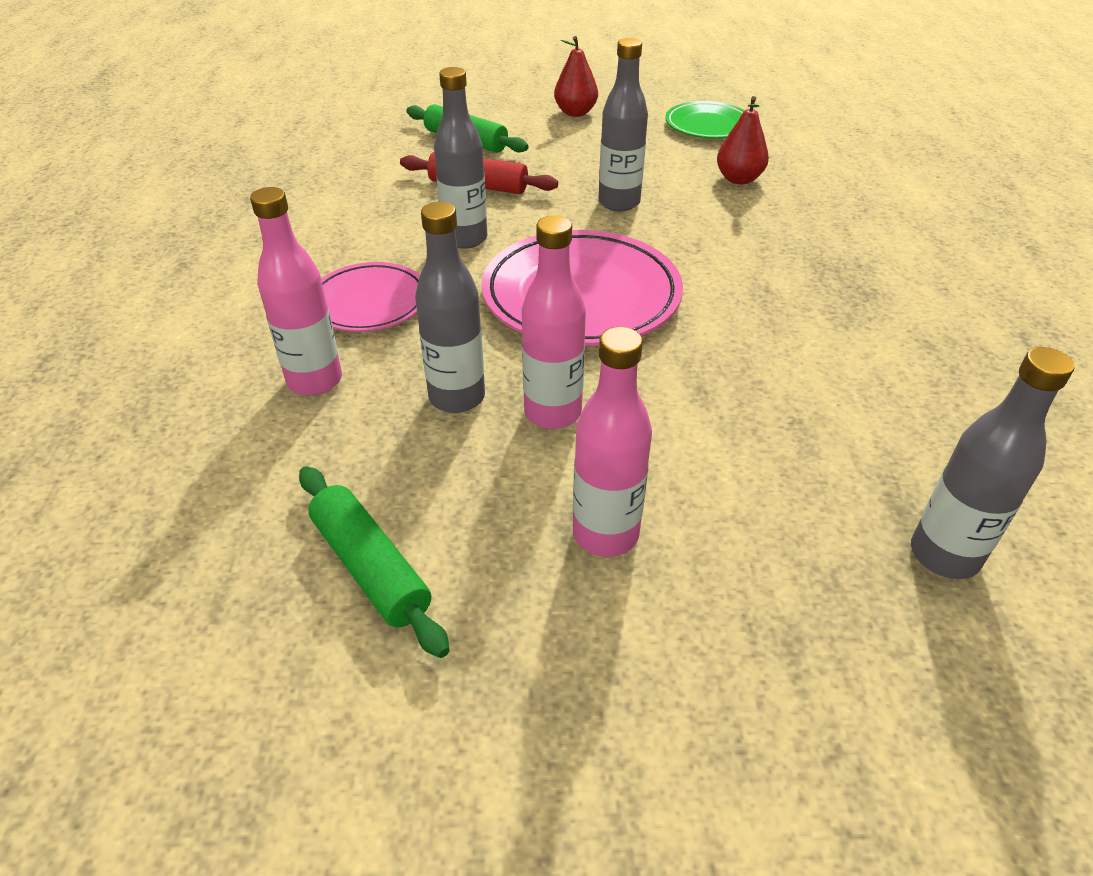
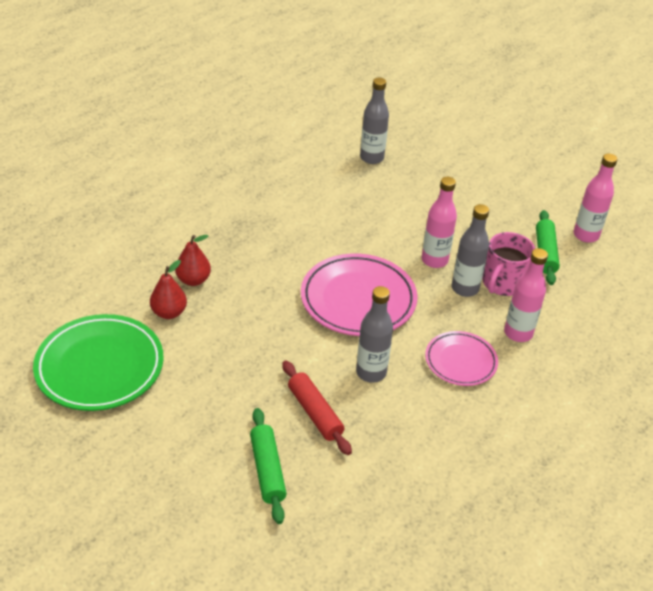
camera: 140 degrees left, 0 degrees up
red pear [554,36,598,117] -> red pear moved to [175,235,211,286]
pink bottle [573,327,652,557] -> pink bottle moved to [574,154,617,243]
grey bottle [599,38,648,211] -> none
green plate [665,101,745,139] -> green plate [33,314,164,411], size x1.69
none -> pink mug [482,232,535,296]

